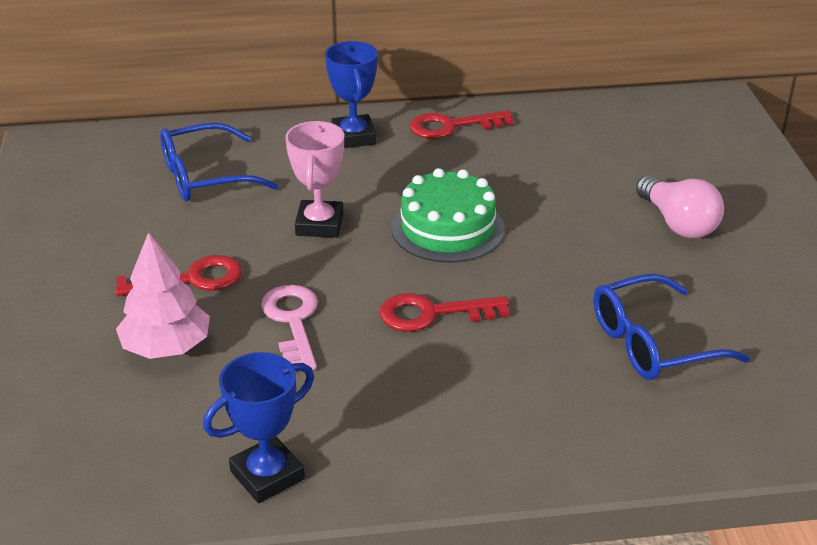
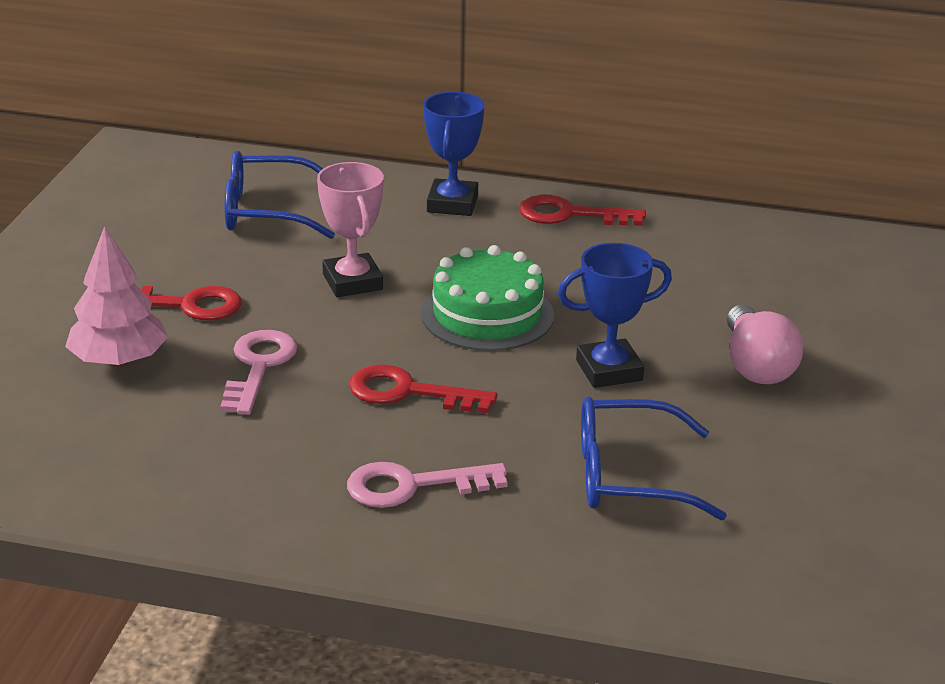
camera: 20 degrees right, 5 degrees down
blue trophy [203,352,314,503] -> blue trophy moved to [558,243,672,388]
pink trophy [285,121,344,238] -> pink trophy turned 45 degrees counterclockwise [317,162,384,297]
none -> pink key [347,462,508,508]

